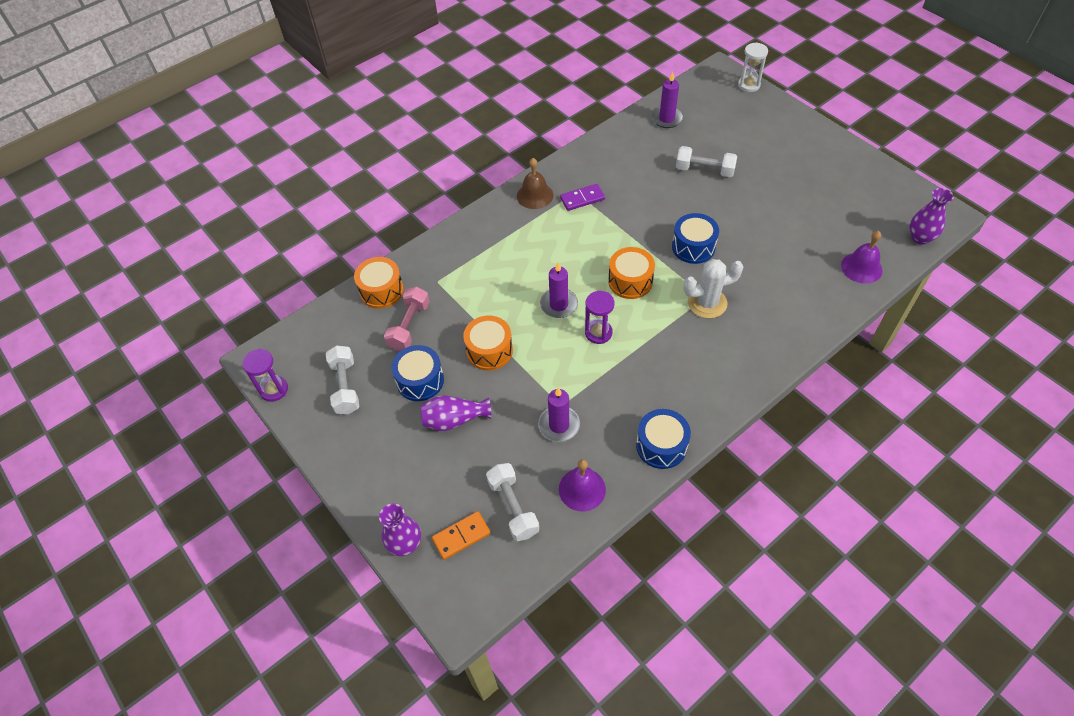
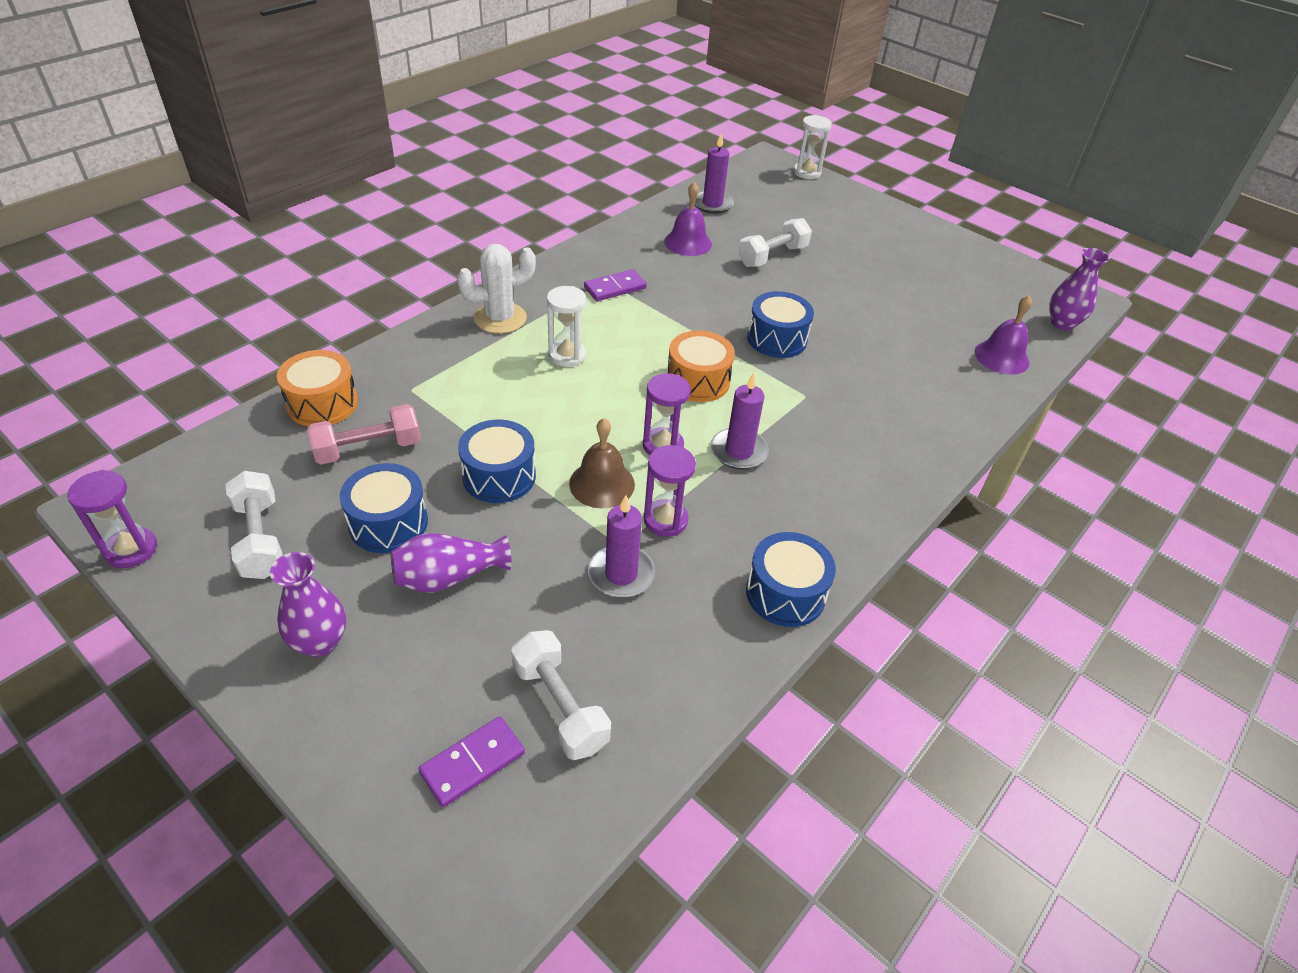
camera: 15 degrees left, 10 degrees down
purple vase [379,504,421,556] -> purple vase moved to [270,552,346,657]
pink dumbbell [384,287,430,351] -> pink dumbbell turned 60 degrees clockwise [307,404,421,464]
orange domino [432,511,491,560] -> purple domino [419,716,525,807]
orange drum [463,316,513,370] -> blue drum [458,419,536,503]
brown bell [517,158,553,209] -> brown bell moved to [569,418,635,509]
purple candle [540,263,578,318] -> purple candle moved to [711,372,769,469]
purple bell [559,459,606,511] -> purple bell moved to [664,182,712,256]
white dumbbell [676,146,737,177] -> white dumbbell turned 45 degrees counterclockwise [738,218,812,267]
white cactus [683,259,743,318] -> white cactus moved to [457,244,536,334]
none -> white hourglass [547,286,586,367]
none -> purple hourglass [644,445,696,537]

